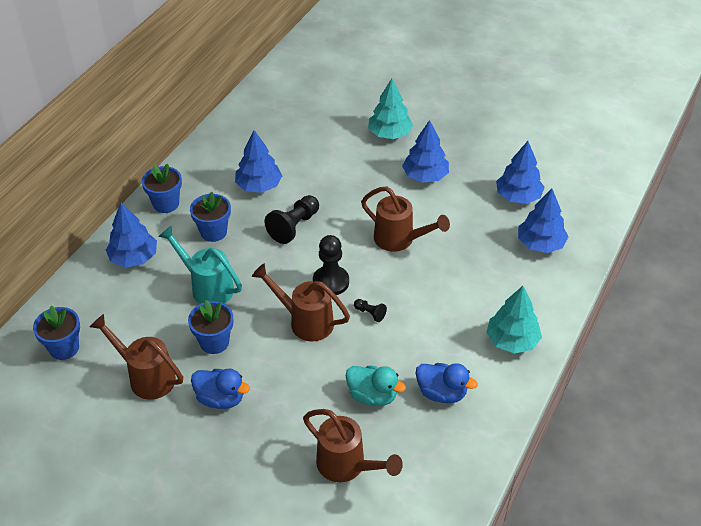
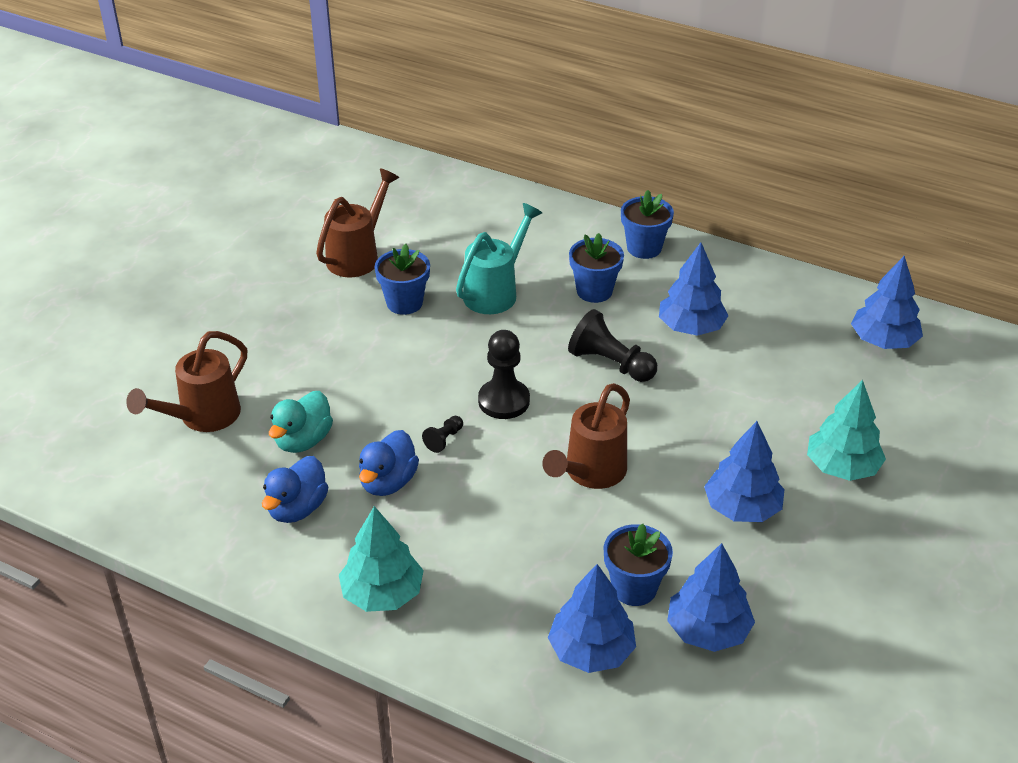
camera: 90 degrees right, 5 degrees down
blue flower pot [33,306,80,360] -> blue flower pot moved to [604,524,673,606]
blue tree [106,202,157,268] -> blue tree moved to [851,256,923,349]
blue duck [191,369,250,409] -> blue duck moved to [359,430,419,496]
brown watering can [252,264,350,341] -> none

